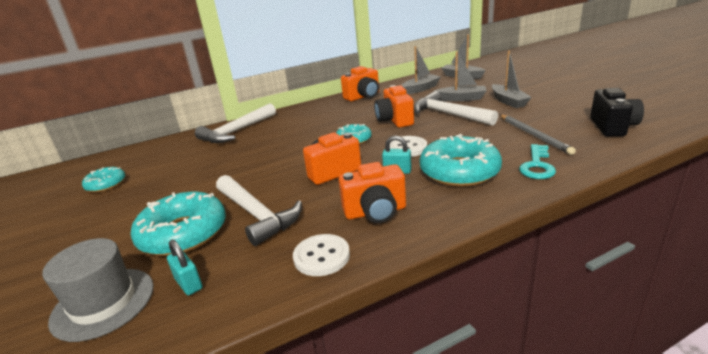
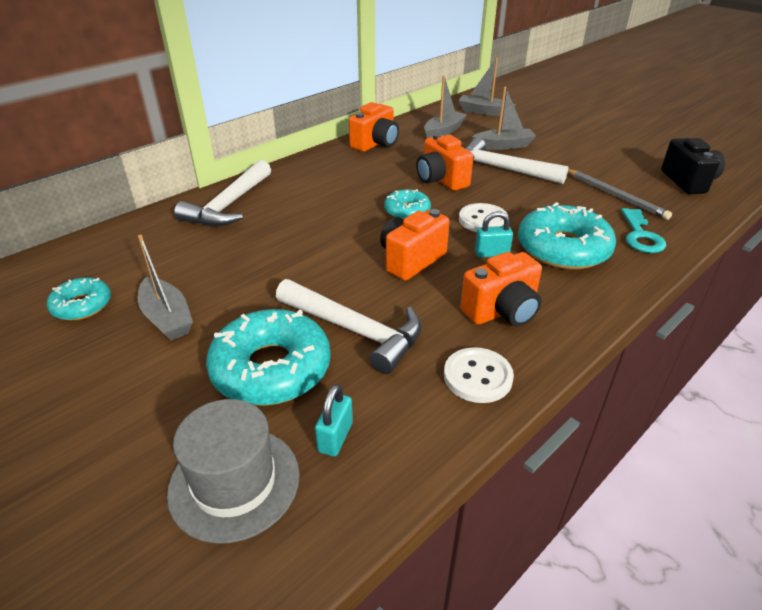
camera: 20 degrees left, 10 degrees up
turquoise padlock [167,240,203,296] -> turquoise padlock turned 75 degrees clockwise [315,384,353,456]
grey boat [492,51,532,108] -> grey boat moved to [138,235,193,340]

